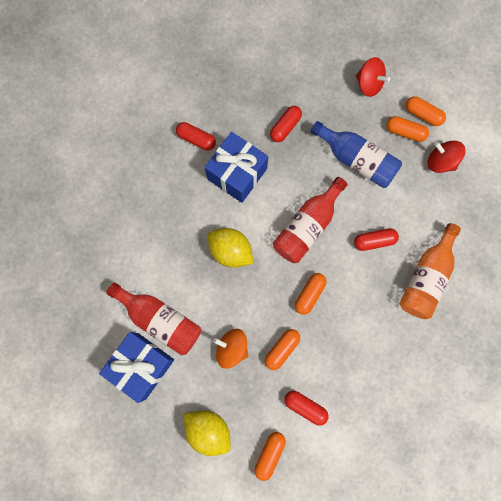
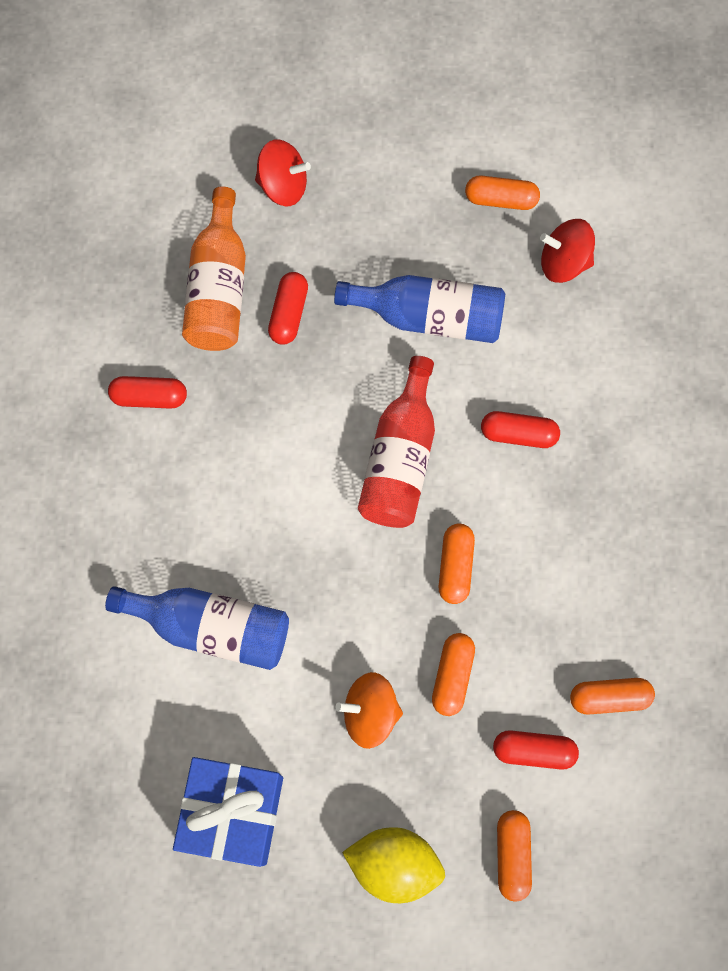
camera: 25 degrees left, 5 degrees down
red bottle [106,282,201,355] -> none
blue gift [204,132,268,203] -> none
yellow lemon [208,228,253,268] -> none
red capsule [354,228,399,251] -> red capsule turned 45 degrees clockwise [481,411,560,448]
red spinning top [356,57,390,97] -> red spinning top moved to [255,139,311,206]
orange capsule [386,116,429,142] -> orange capsule moved to [570,678,655,715]
orange bottle [399,223,461,319] -> orange bottle moved to [182,186,246,351]
none -> blue bottle [105,586,289,670]

